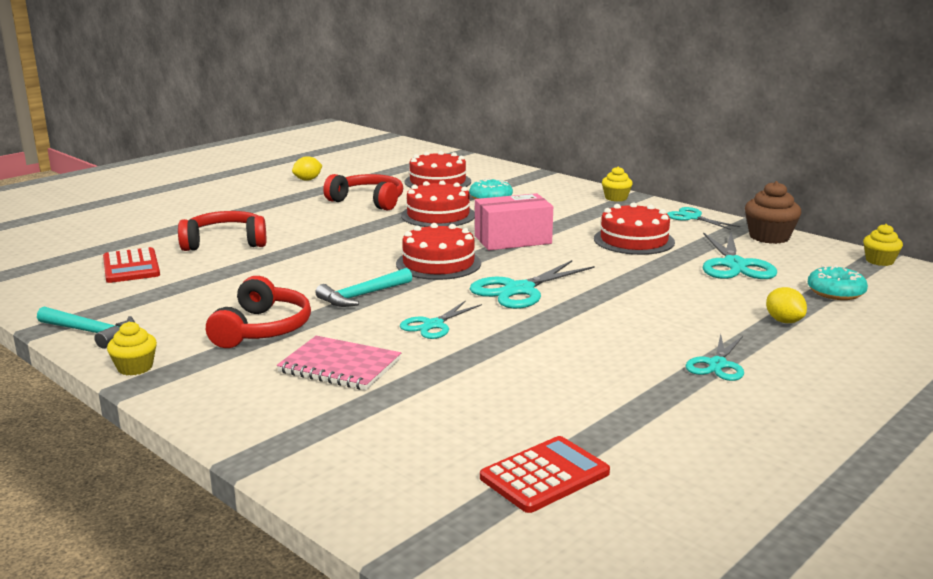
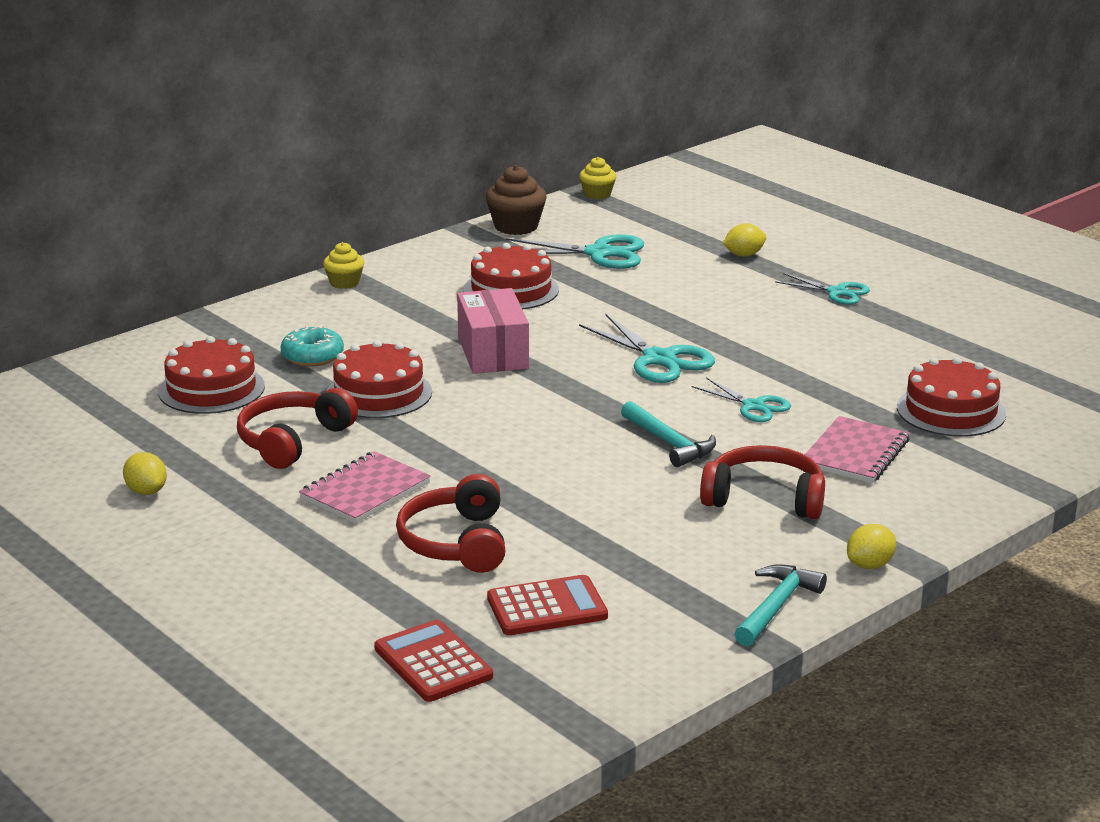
camera: 85 degrees left, 5 degrees up
yellow cupcake [107,322,157,376] -> yellow lemon [847,524,896,569]
red cake [396,223,481,280] -> red cake moved to [897,357,1006,437]
red calculator [480,436,610,513] -> red calculator moved to [374,620,493,702]
turquoise scissors [667,207,740,230] -> none
turquoise donut [808,265,868,300] -> none
none -> pink notebook [299,451,431,523]

